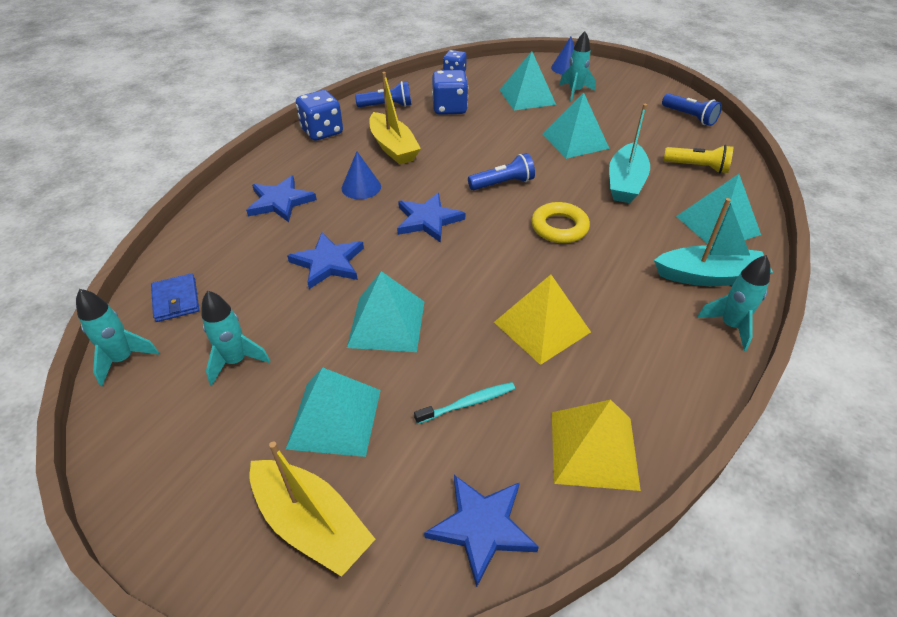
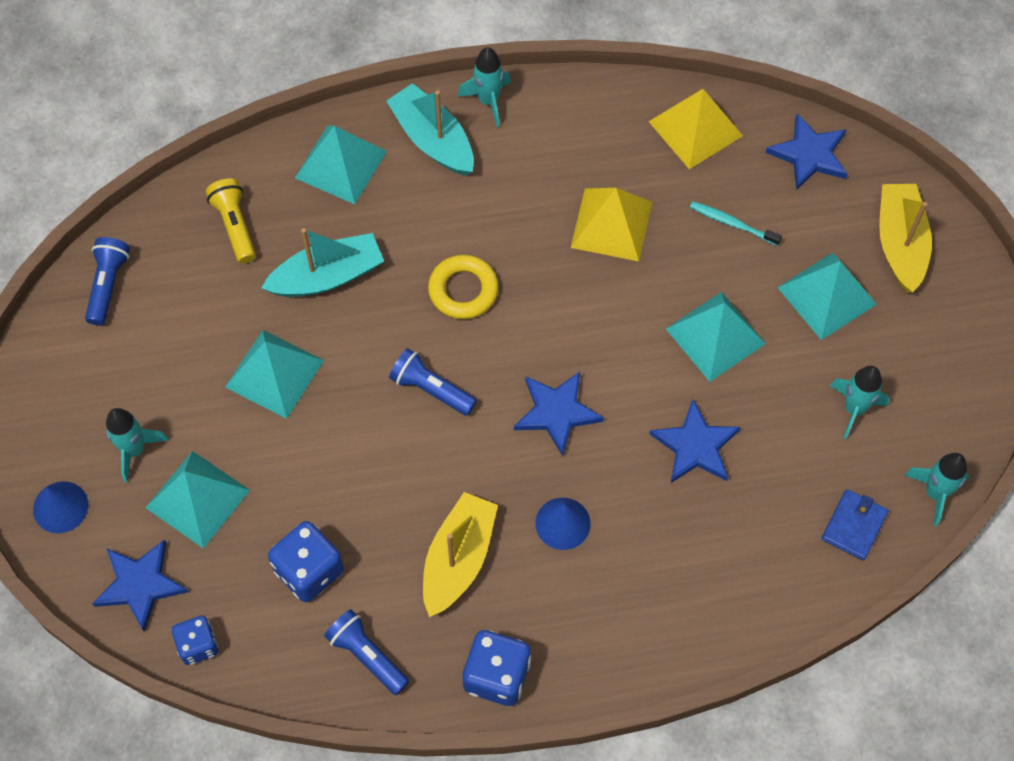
camera: 130 degrees left, 20 degrees up
blue star [246,175,317,222] -> blue star moved to [92,540,188,632]

